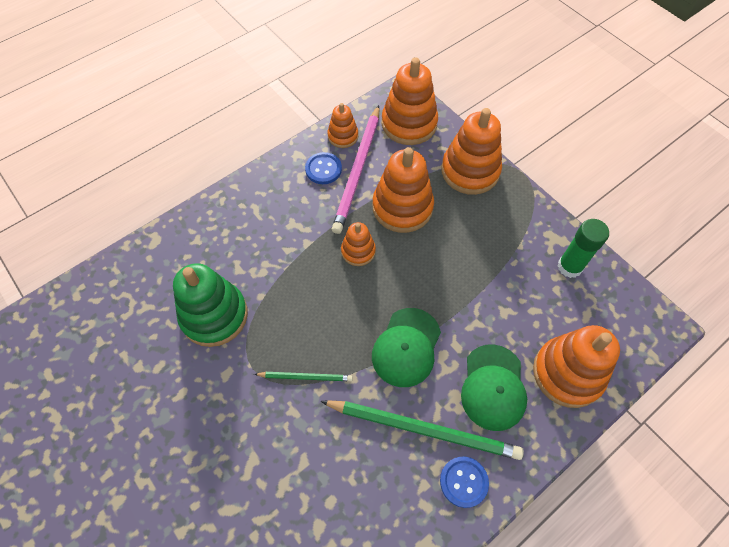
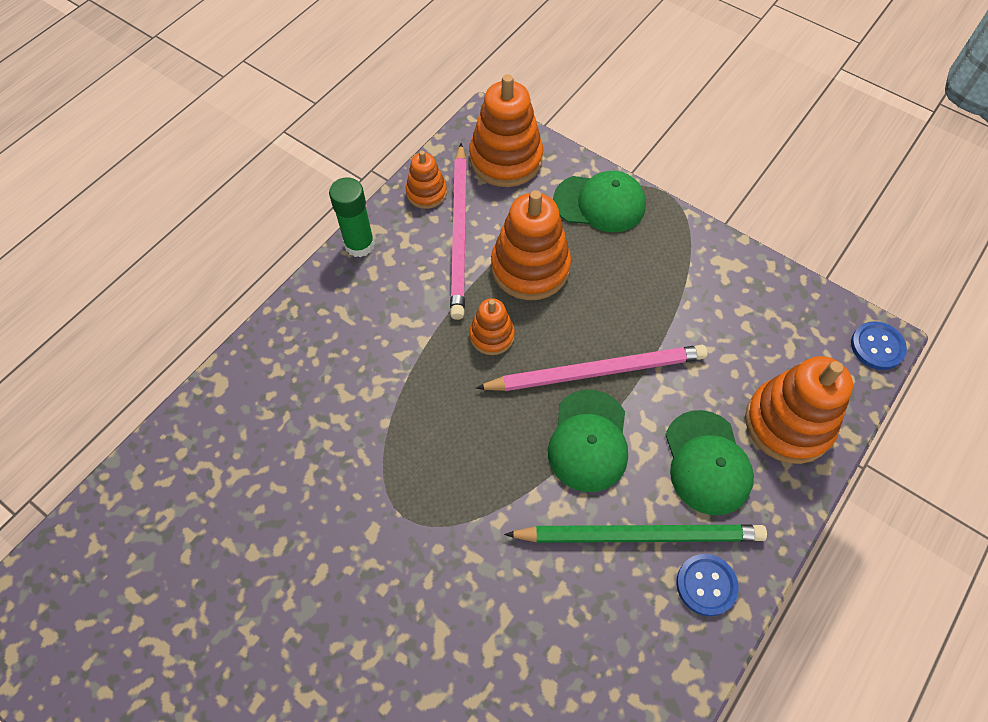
camera: 15 degrees left, 0 degrees up
green stacking toy [173,263,248,347] -> none
green pencil [254,372,353,381] -> none
blue button [305,152,342,184] -> blue button moved to [851,321,907,370]
orange stacking toy [441,108,502,195] -> green cap [553,171,646,232]
green glue stick [557,219,609,278] -> green glue stick moved to [329,177,375,257]
none -> pink pencil [476,345,708,391]

